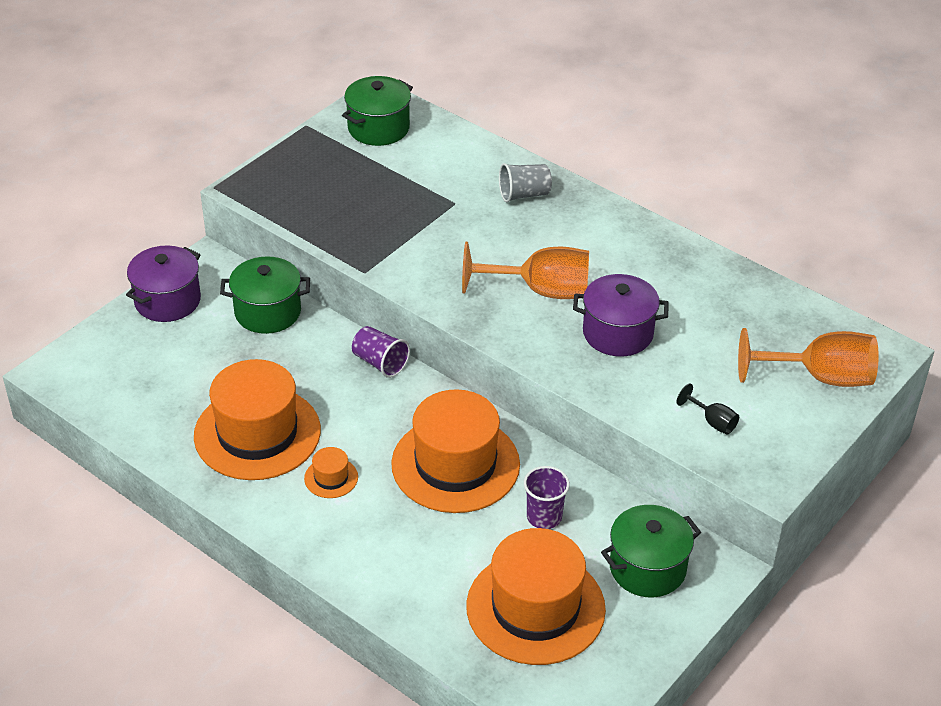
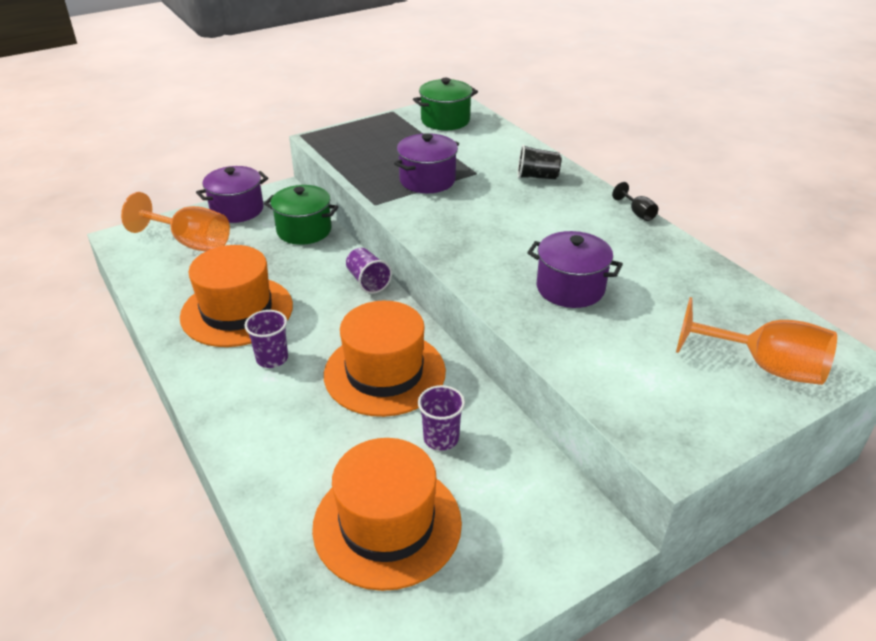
camera: 20 degrees right, 5 degrees down
orange hat [304,447,358,498] -> purple cup [245,310,288,368]
orange goblet [462,242,589,299] -> orange goblet moved to [121,192,230,252]
grey cup [499,163,552,202] -> black cup [517,144,561,179]
green pot [601,505,701,597] -> none
black goblet [676,383,739,435] -> black goblet moved to [612,182,658,221]
none -> purple pot [394,133,459,193]

